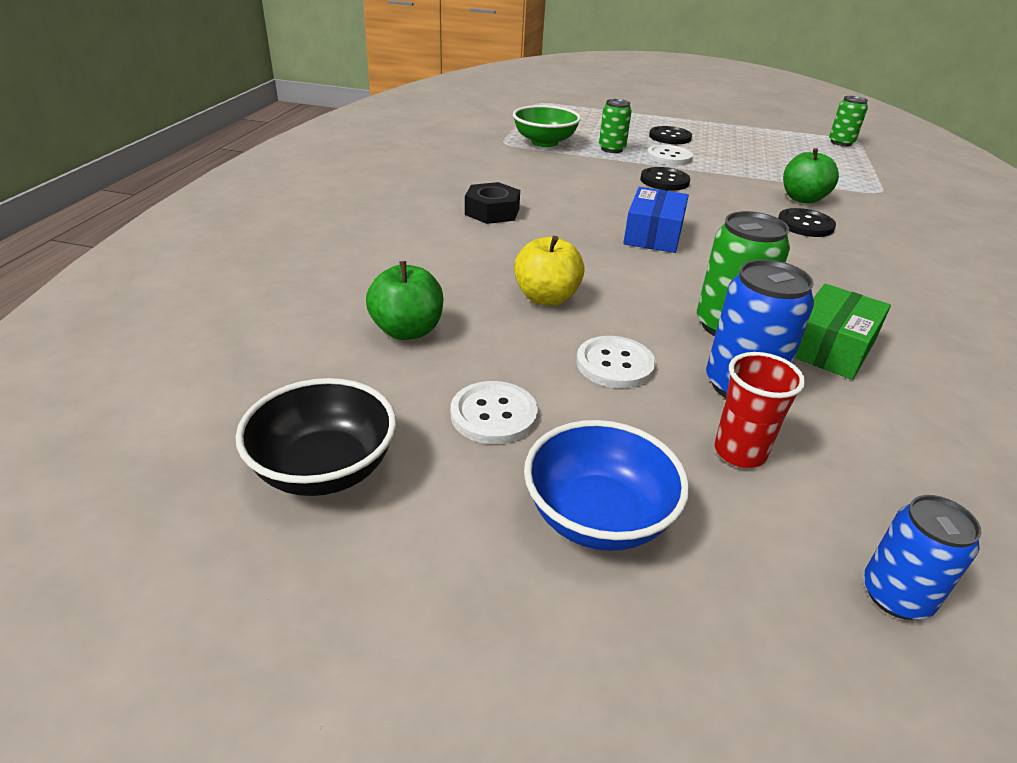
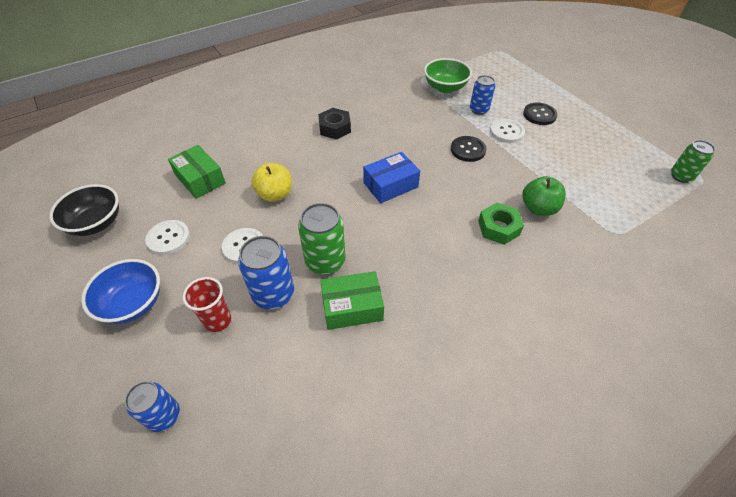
camera: 45 degrees right, 15 degrees up
green apple [366,261,443,340] -> green box [168,145,226,199]
green can [599,99,632,153] -> blue can [470,75,495,115]
black button [778,208,836,237] -> green nut [478,203,524,245]

